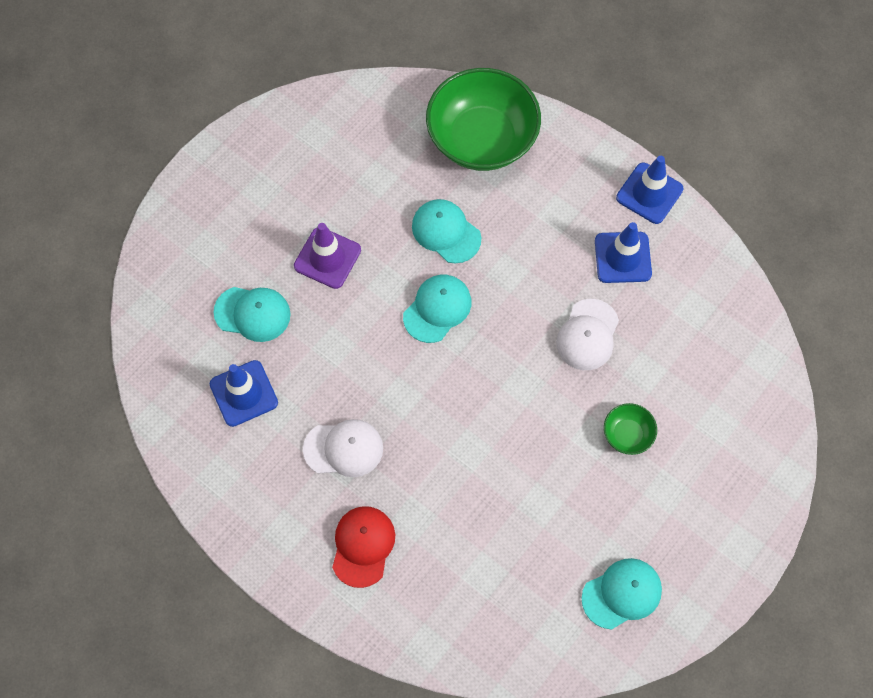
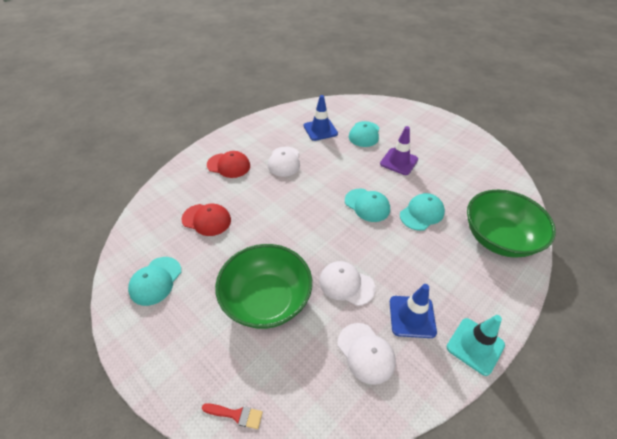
camera: 95 degrees right, 20 degrees down
turquoise cap [581,558,662,629] -> turquoise cap turned 45 degrees clockwise [128,257,181,306]
green bowl [604,403,657,455] -> green bowl [215,244,312,329], size x2.31
blue traffic cone [616,156,683,224] -> turquoise traffic cone [447,315,505,376]
none -> red cap [181,204,231,236]
none -> red brush [202,403,263,429]
none -> white cap [338,323,396,385]

